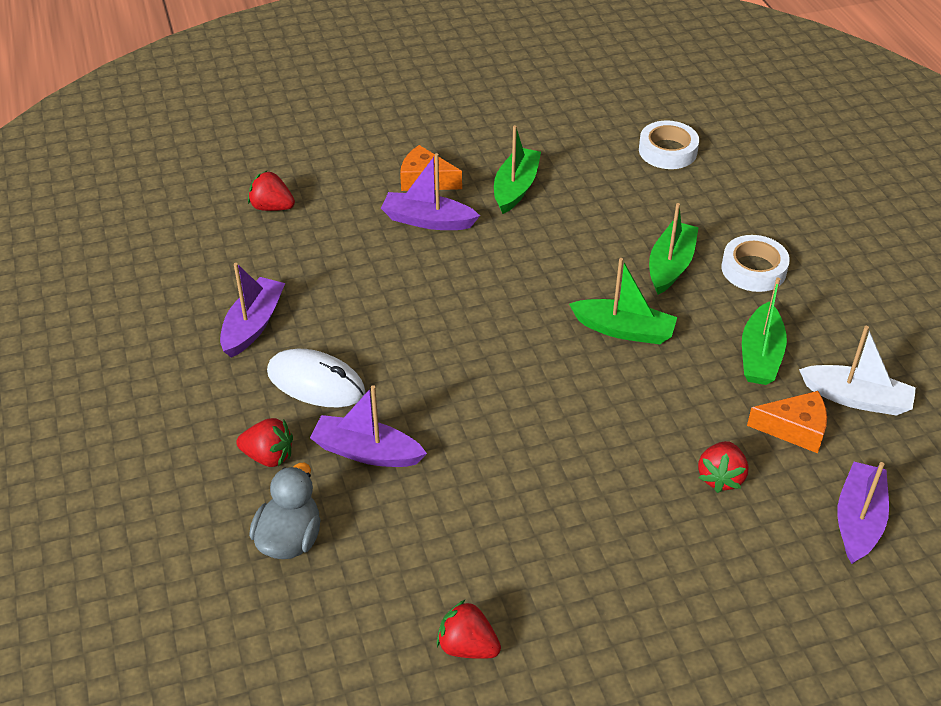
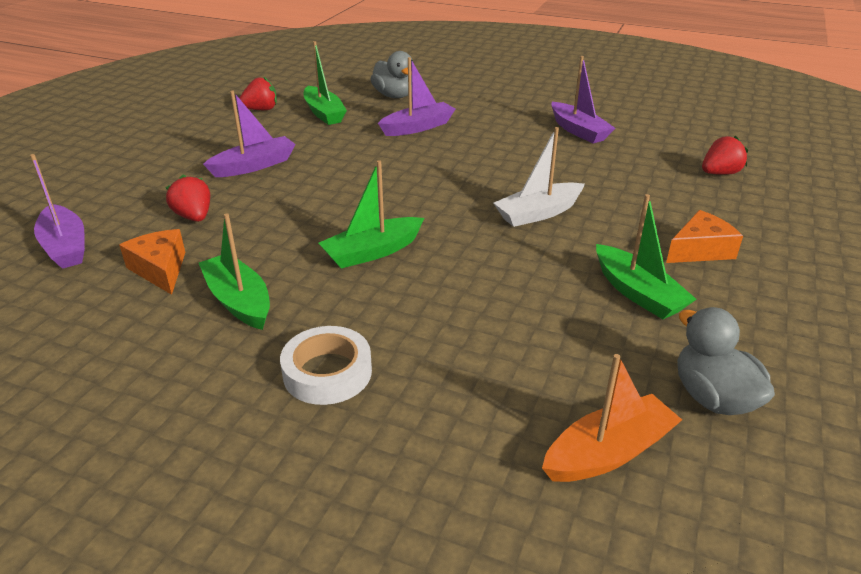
camera: 130 degrees right, 10 degrees down
red strawberry [236,418,293,467] -> none
white mouse [267,349,365,408] -> none
purple boat [381,153,480,230] -> purple boat moved to [203,91,296,177]
white tape [639,120,699,169] -> orange boat [542,354,682,482]
green boat [649,203,699,295] -> green boat moved to [304,41,347,125]
orange cheese [747,391,827,453] -> orange cheese turned 105 degrees clockwise [119,229,185,295]
white boat [799,326,916,416] -> white boat moved to [494,127,585,227]
none -> grey duck [677,307,775,415]

